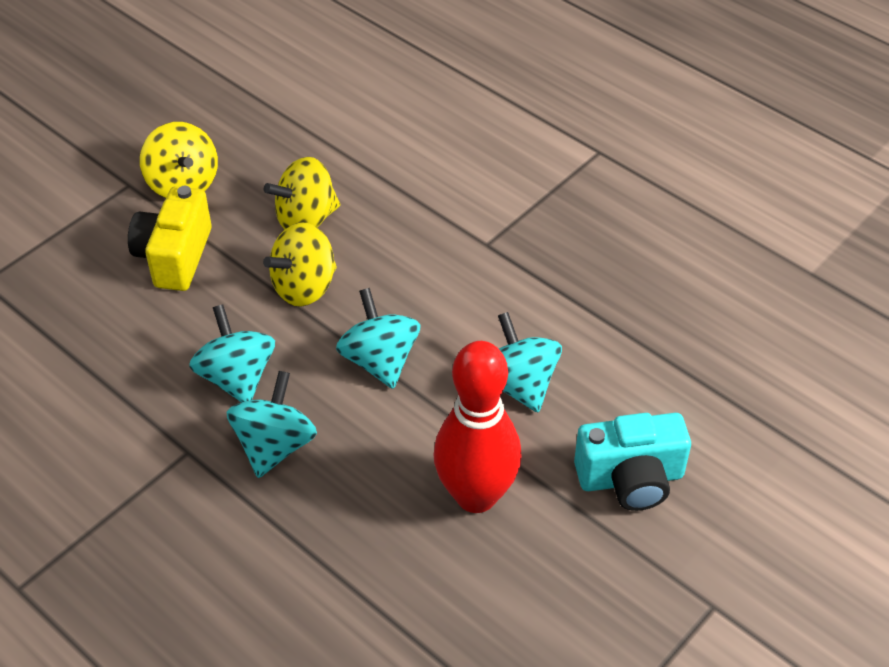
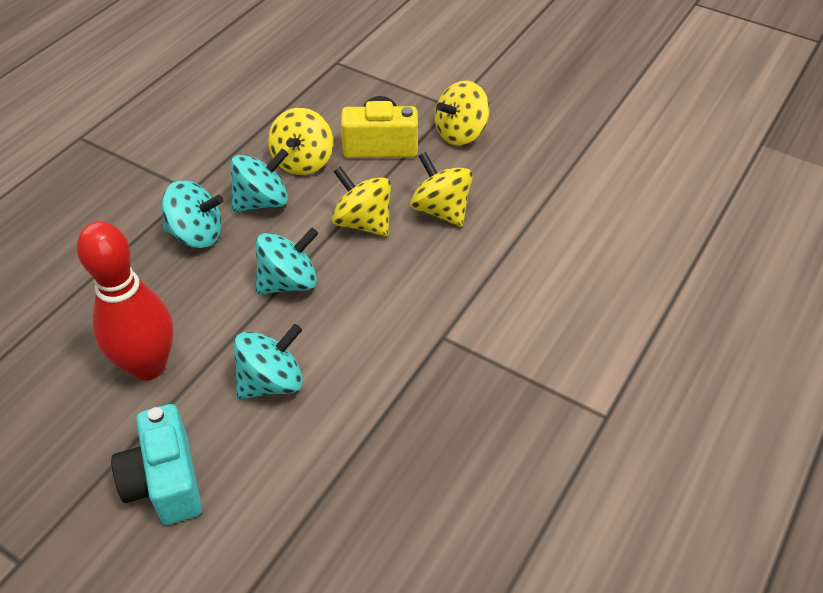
camera: 80 degrees right, 0 degrees up
none -> yellow spinning top [268,108,333,175]

